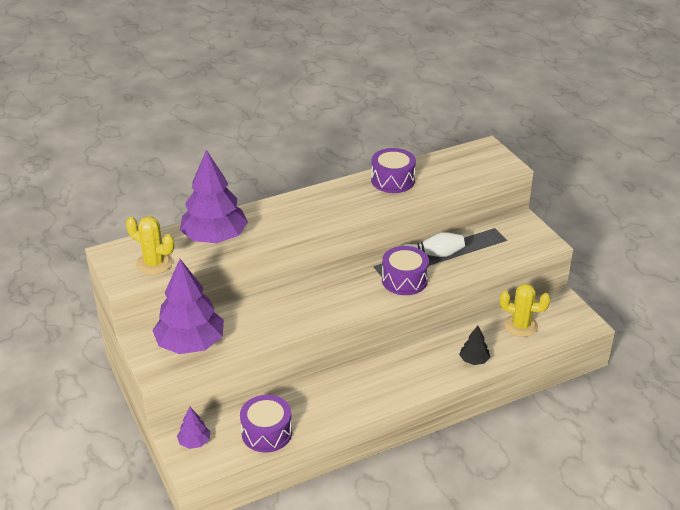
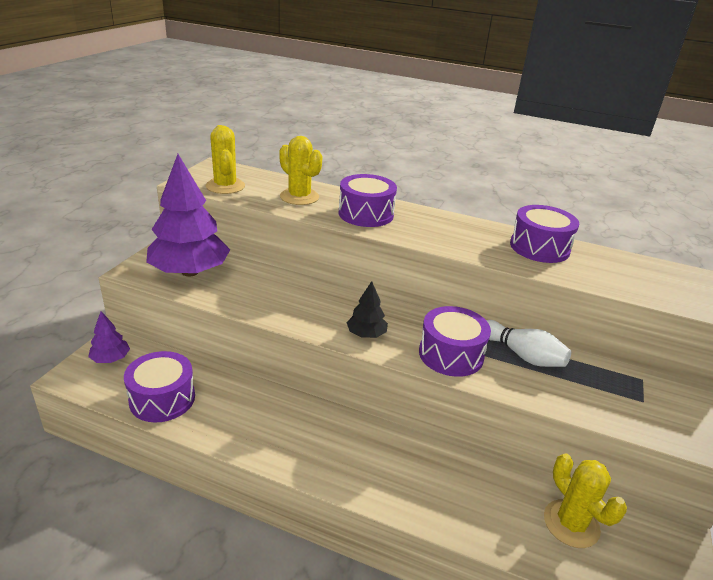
camera: 45 degrees right, 5 degrees down
purple tree [180,150,248,243] -> yellow cactus [279,136,323,205]
black tree [459,326,490,365] -> black tree moved to [347,281,388,338]
none -> purple drum [338,174,397,227]

